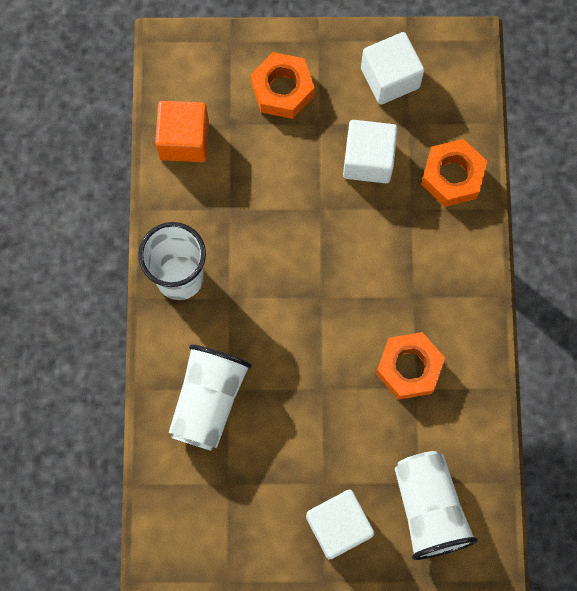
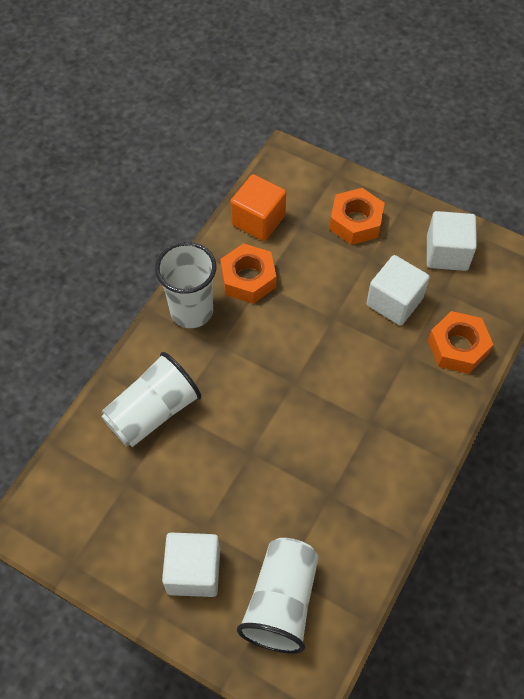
camera: 30 degrees right, 15 degrees down
orange nut [376,332,445,400] -> orange nut moved to [220,243,276,304]

